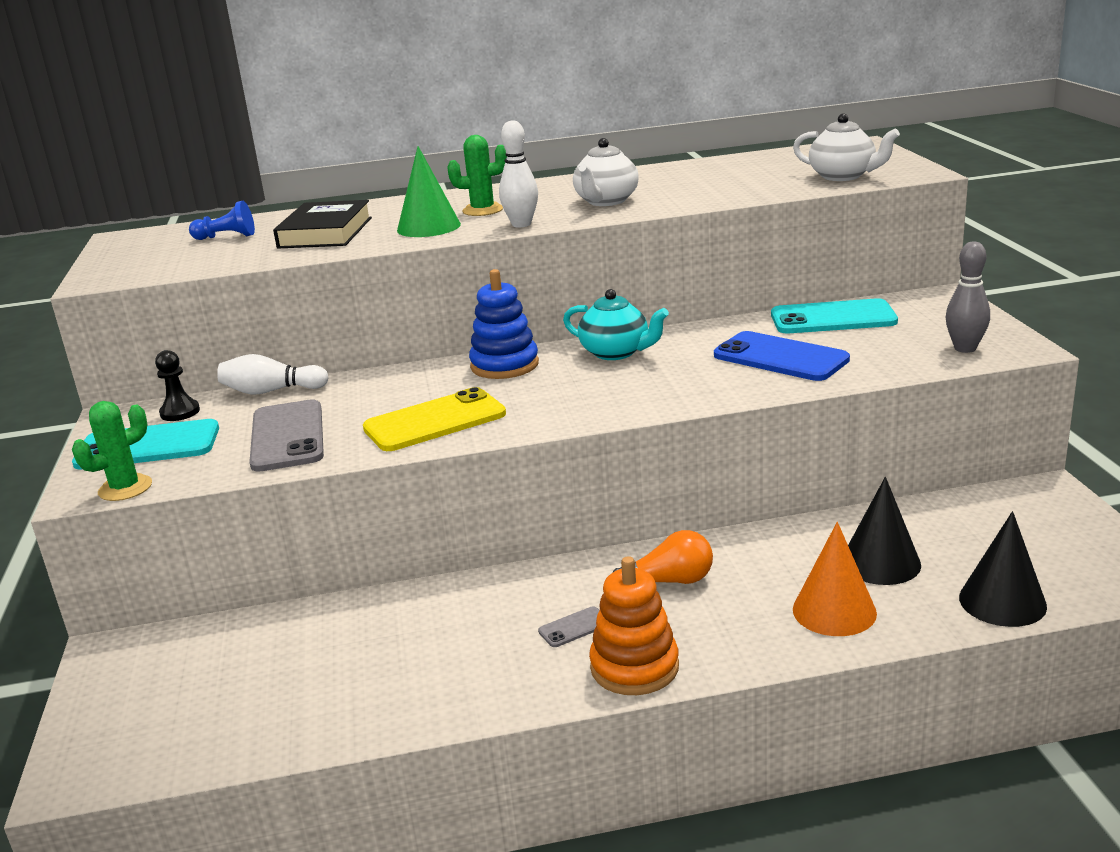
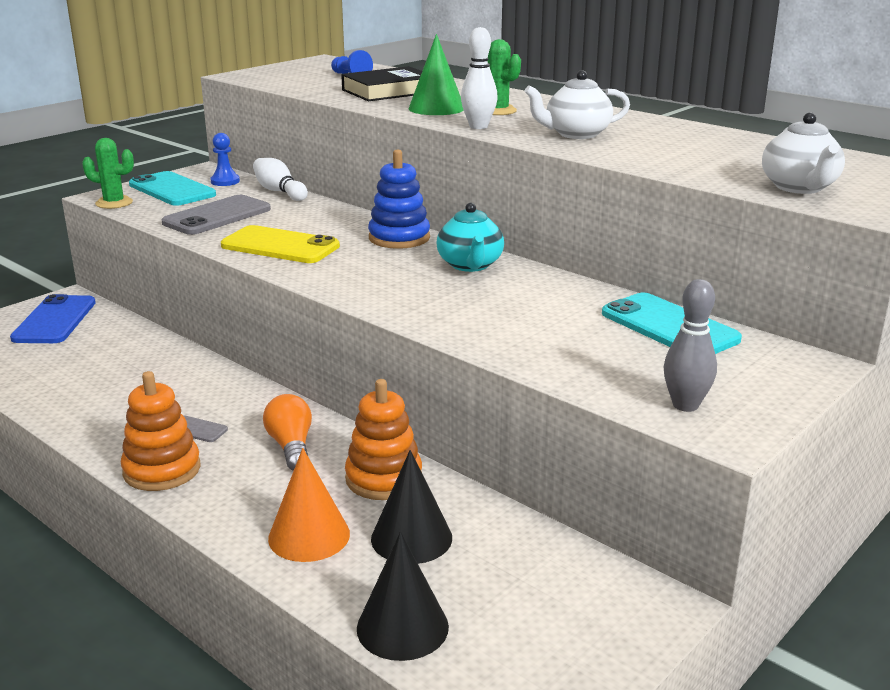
camera: 50 degrees right, 0 degrees up
black pawn [155,350,200,421] -> blue pawn [210,133,240,186]
orange light bulb [613,530,713,584] -> orange light bulb turned 150 degrees counterclockwise [263,394,312,471]
blue phone [714,331,850,381] -> blue phone moved to [10,294,96,343]
none -> orange stacking toy [345,379,422,500]

